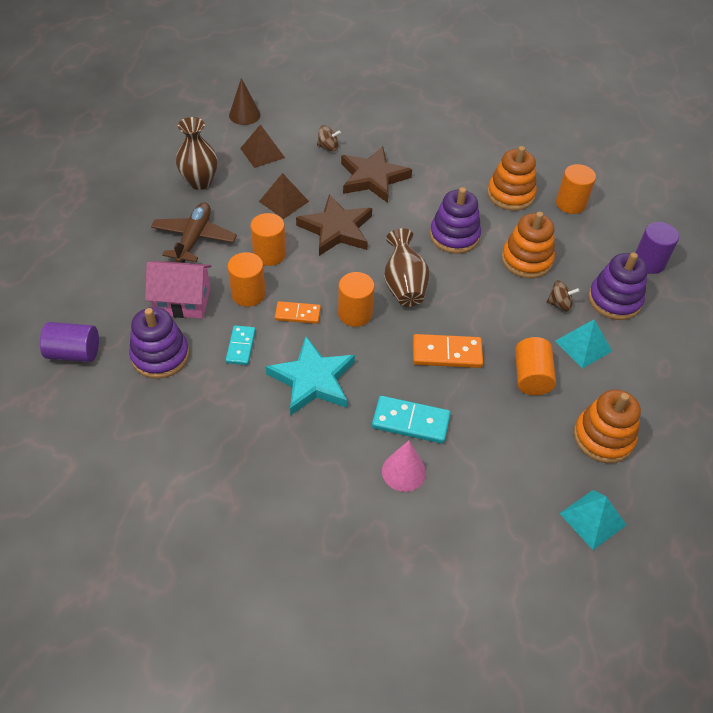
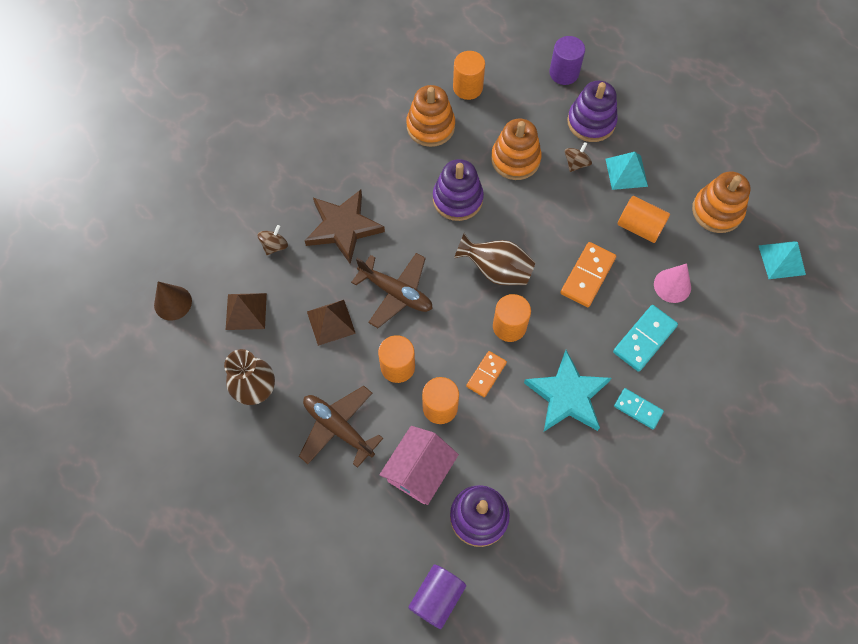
camera: 60 degrees left, 15 degrees up
turquoise domino [226,325,256,365] -> turquoise domino moved to [614,388,664,429]
brown star [296,194,372,256] -> brown plane [351,253,433,328]
pink cone [382,441,426,492] -> pink cone moved to [654,263,691,303]

